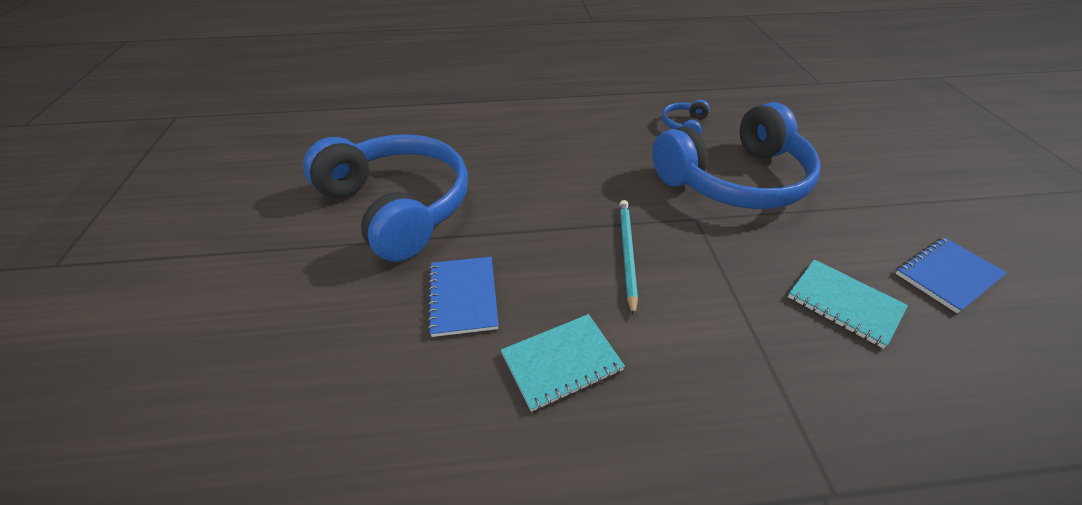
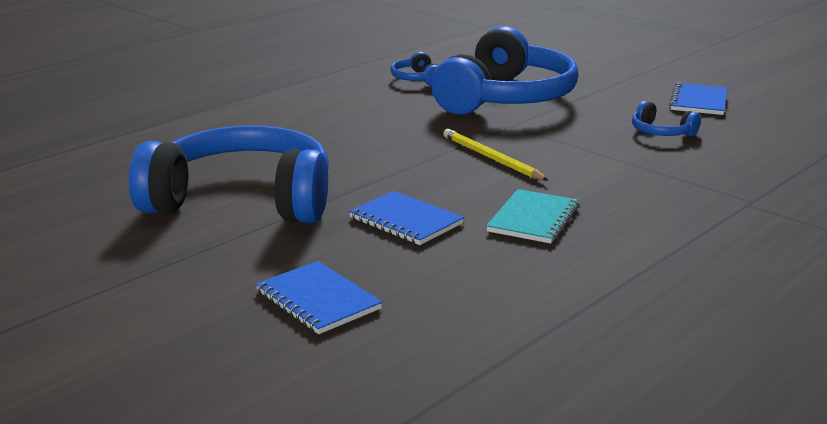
camera: 40 degrees left, 20 degrees down
turquoise pencil [619,200,638,316] -> yellow pencil [443,129,548,180]
turquoise notebook [788,259,908,349] -> blue headphones [632,101,701,136]
none -> blue notebook [255,261,383,334]

